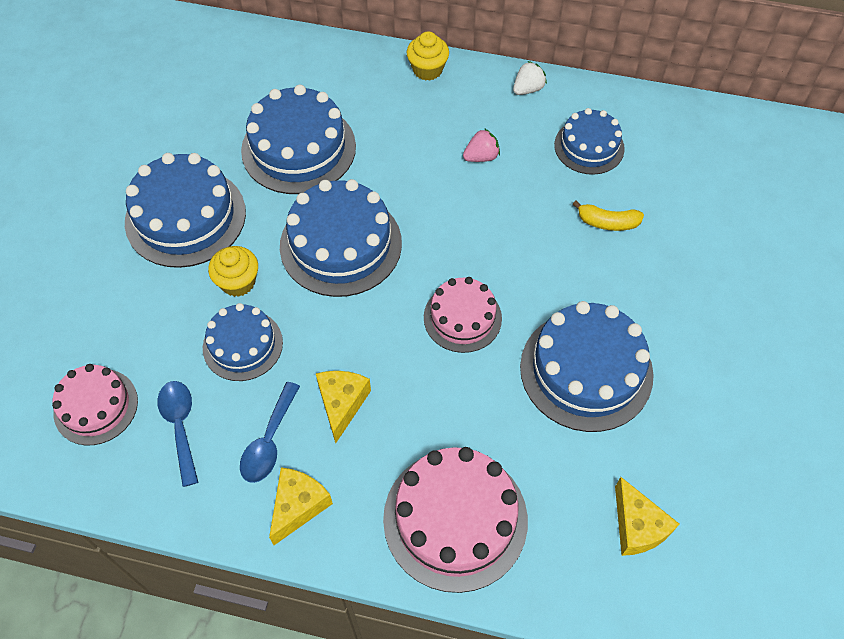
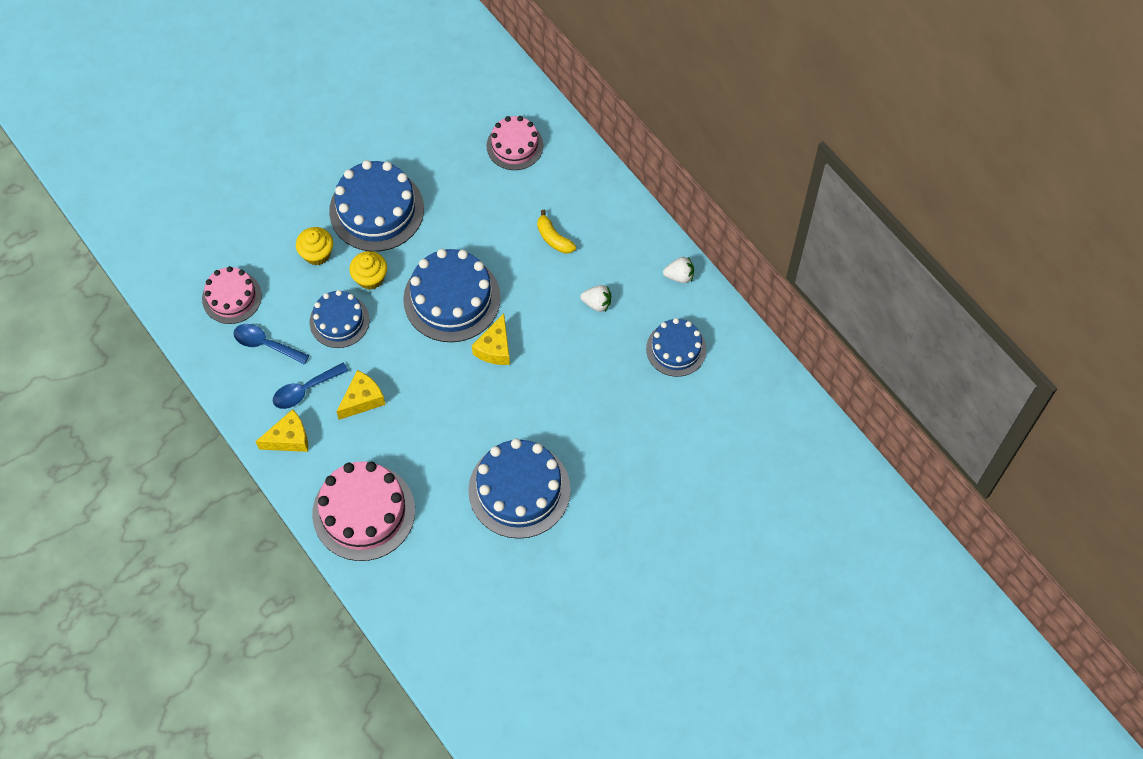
camera: 40 degrees right, 5 degrees up
blue spoon [157,381,198,487] -> blue spoon turned 90 degrees counterclockwise [234,324,309,365]
blue cake [241,85,356,194] -> none
yellow cupcake [407,31,449,81] -> yellow cupcake moved to [296,227,333,265]
pink cake [424,277,502,353] -> pink cake moved to [487,116,543,170]
pink strawberry [463,128,500,162] -> white strawberry [580,285,611,312]
yellow banana [573,201,644,231] -> yellow banana moved to [537,210,576,254]
yellow cheese [615,477,679,556] -> yellow cheese moved to [472,313,510,365]

